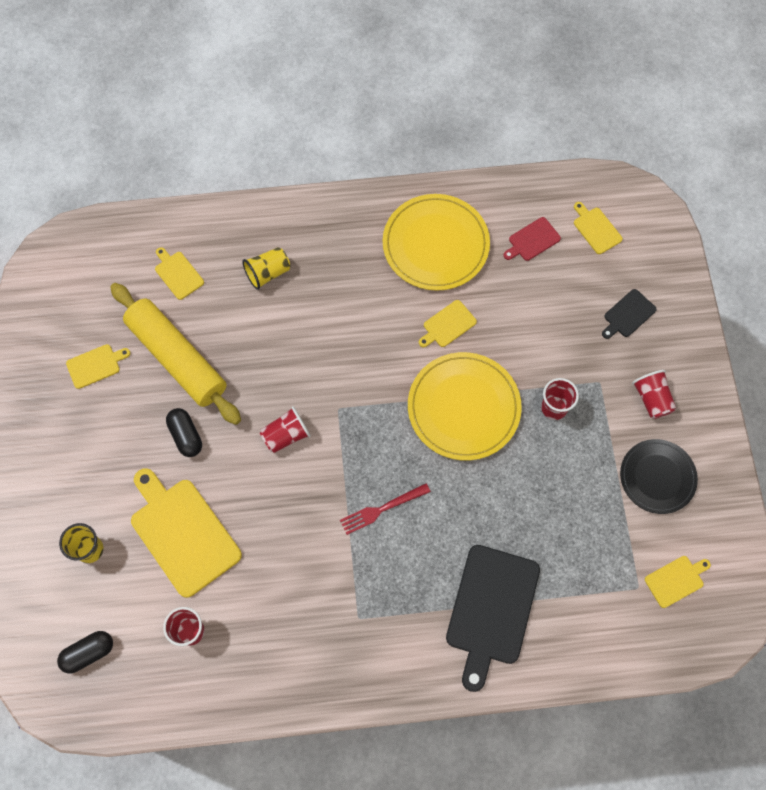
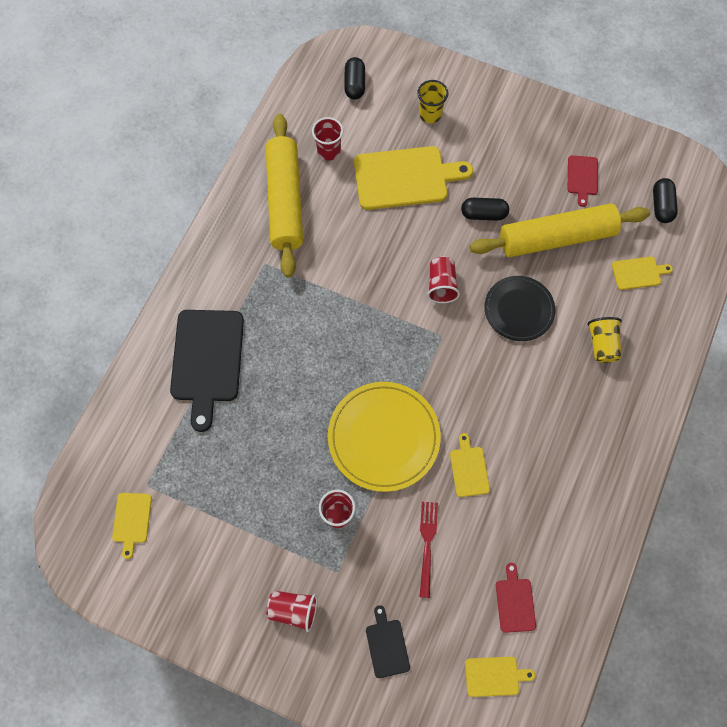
camera: 120 degrees right, 0 degrees up
yellow cutting board [66,344,131,389] -> red cutting board [568,155,598,207]
red fork [340,483,431,535] -> red fork moved to [420,502,438,598]
yellow plate [383,194,490,291] -> none
black cutting board [446,545,540,692] -> black cutting board turned 135 degrees counterclockwise [170,310,244,432]
black plate [620,439,698,514] -> black plate moved to [484,276,555,341]
none -> yellow rolling pin [266,114,303,278]
none -> black capsule [653,178,678,223]

